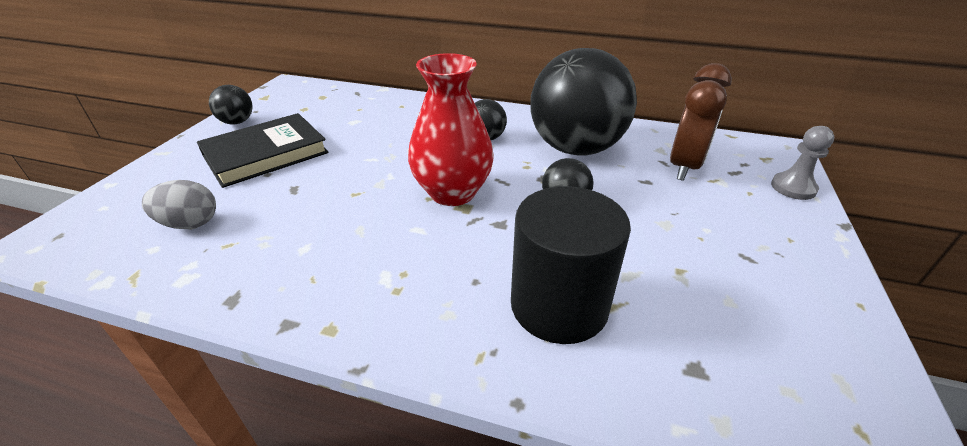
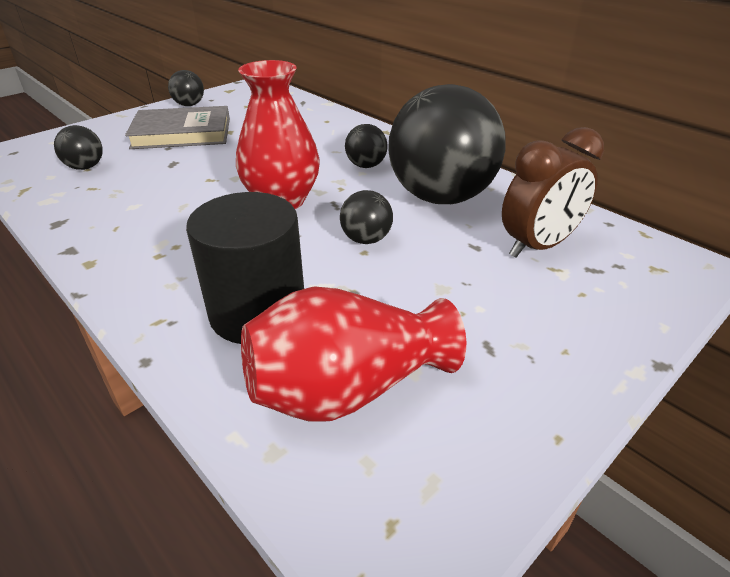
camera: 30 degrees right, 0 degrees up
grey egg [142,180,216,229] -> black ball [54,125,103,170]
black book [197,113,329,188] -> grey book [125,106,230,149]
grey pawn [771,126,834,200] -> none
none -> red vase [241,287,466,422]

